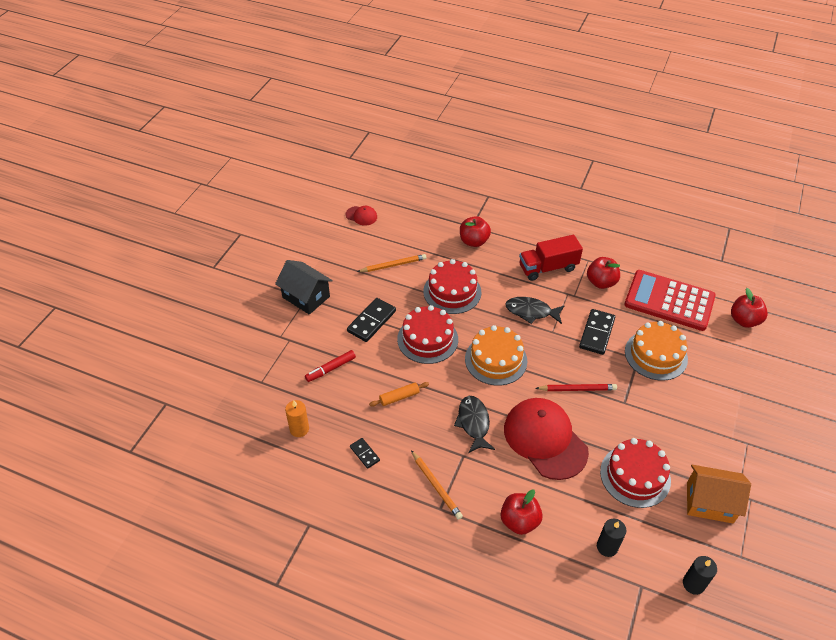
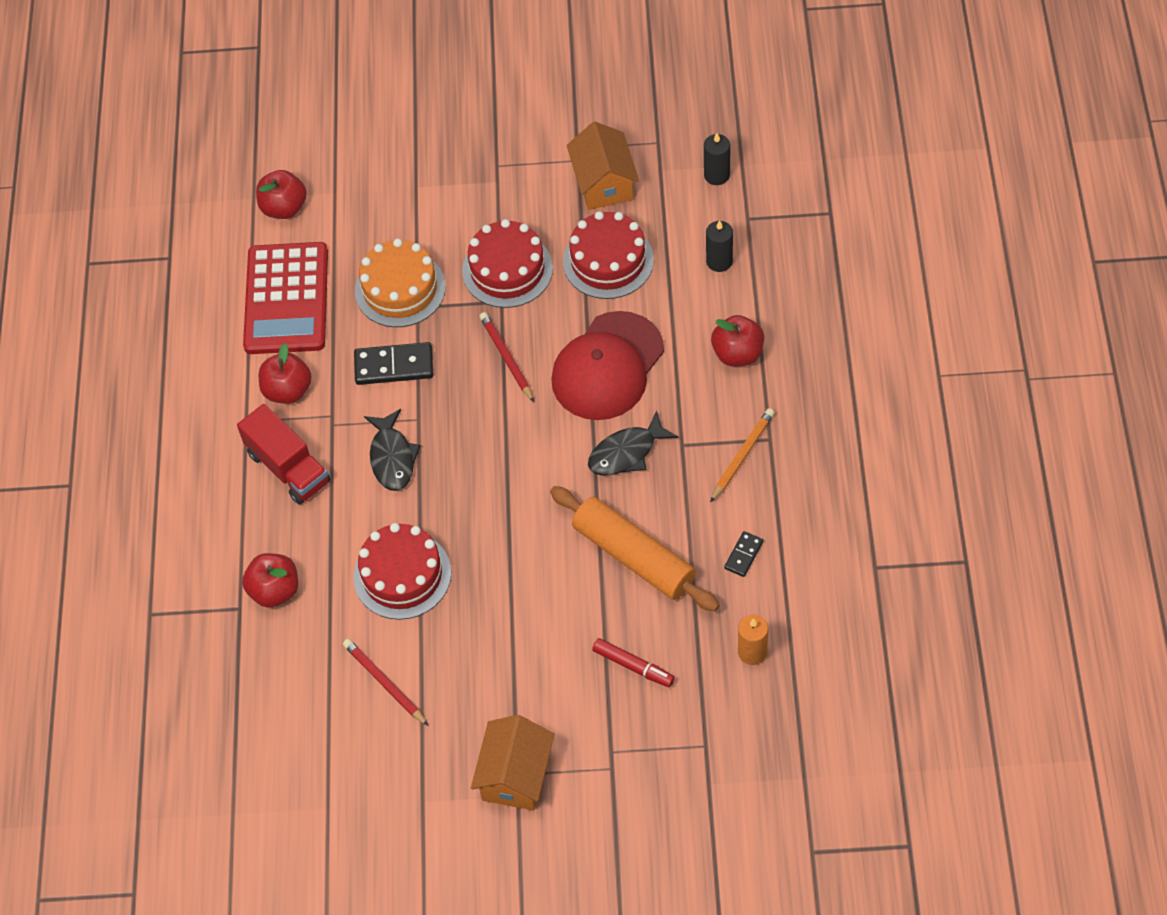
camera: 110 degrees left, 10 degrees up
black house [275,260,333,315] -> orange house [471,715,554,811]
red cap [346,206,377,225] -> none
black domino [347,298,396,342] -> none
orange pencil [357,254,426,272] -> red pencil [343,639,428,726]
orange rolling pin [369,382,429,407] -> orange rolling pin [550,486,719,612], size x2.19
red cake [397,305,458,364] -> red cake moved to [462,219,553,308]
orange cake [465,325,527,386] -> none

